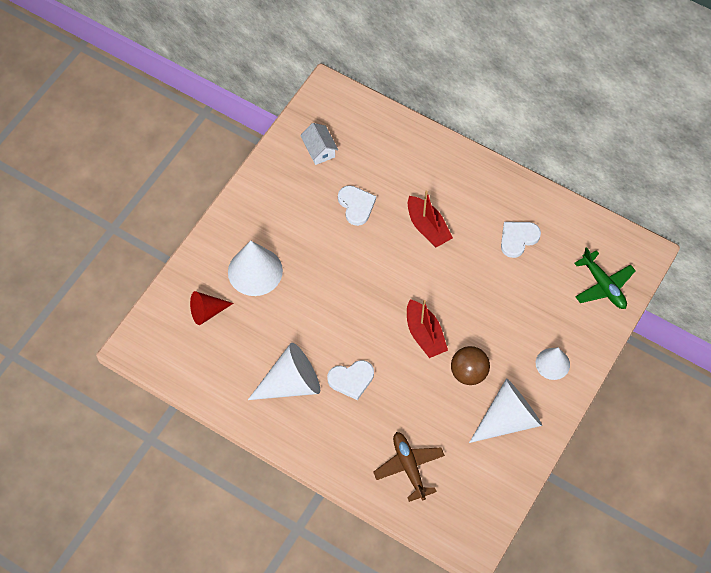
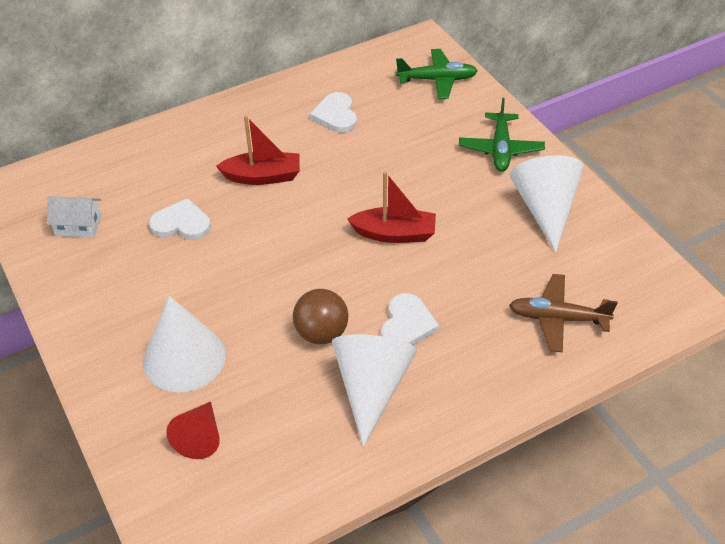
camera: 60 degrees left, 15 degrees down
brown ball [451,346,490,385] -> brown ball moved to [293,289,348,344]
white cone [536,347,570,380] -> green plane [459,98,545,172]

